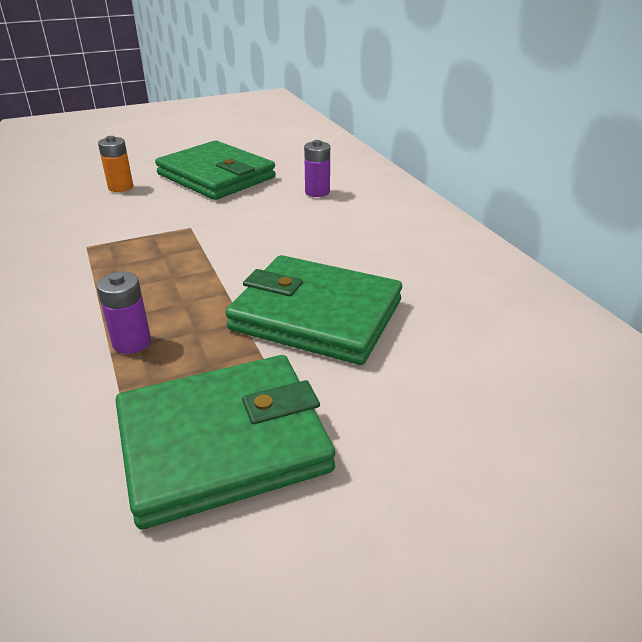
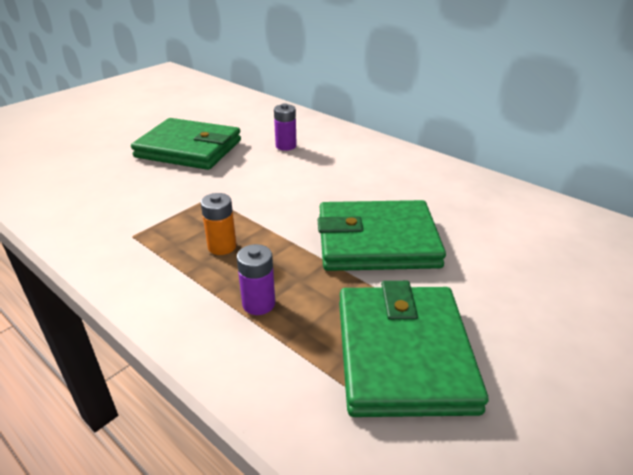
camera: 25 degrees left, 0 degrees up
orange battery [98,136,133,192] -> orange battery moved to [201,193,237,255]
green wallet [116,355,335,529] -> green wallet turned 45 degrees counterclockwise [339,281,488,417]

